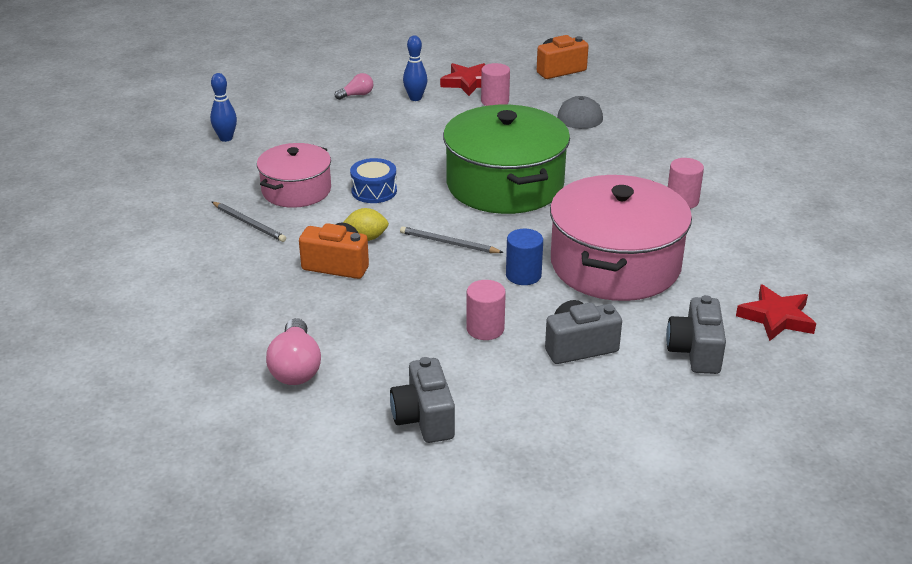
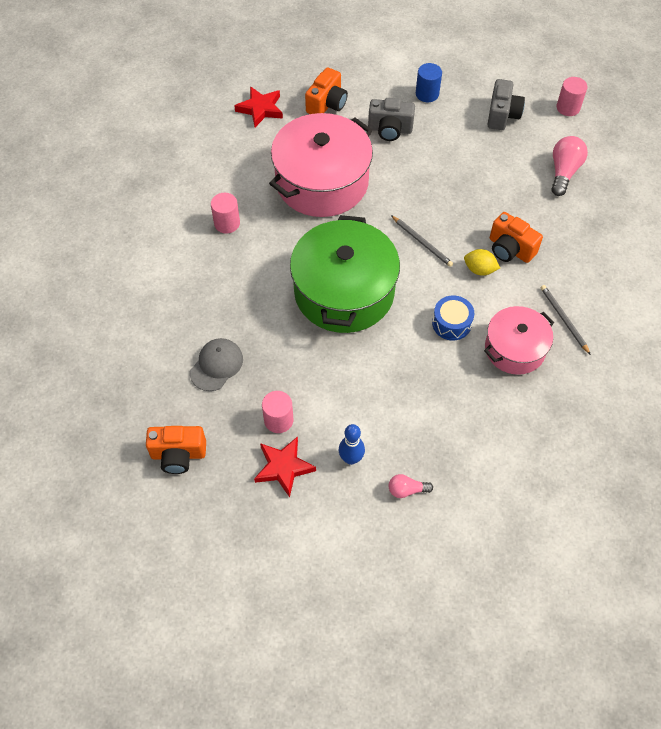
camera: 155 degrees left, 25 degrees up
blue bowling pin [210,73,237,142] -> none
pink cylinder [466,280,506,340] -> pink cylinder moved to [556,77,588,116]
blue cylinder [506,229,543,285] -> blue cylinder moved to [416,63,442,102]
grey camera [666,295,726,374] -> orange camera [305,67,348,114]

